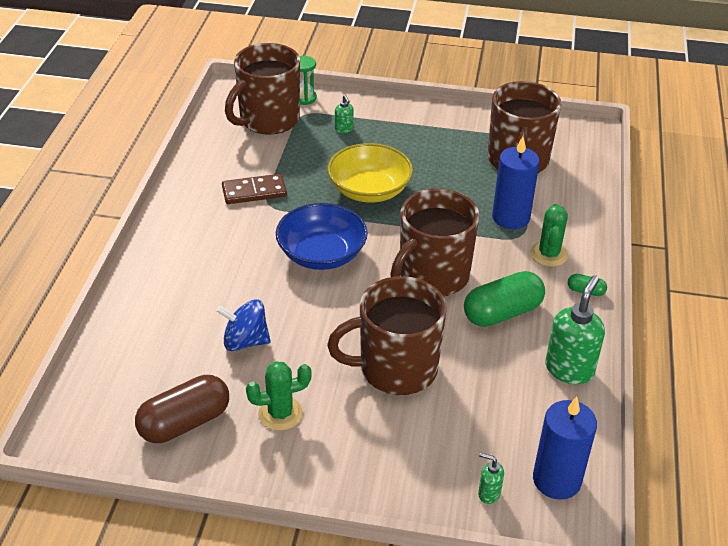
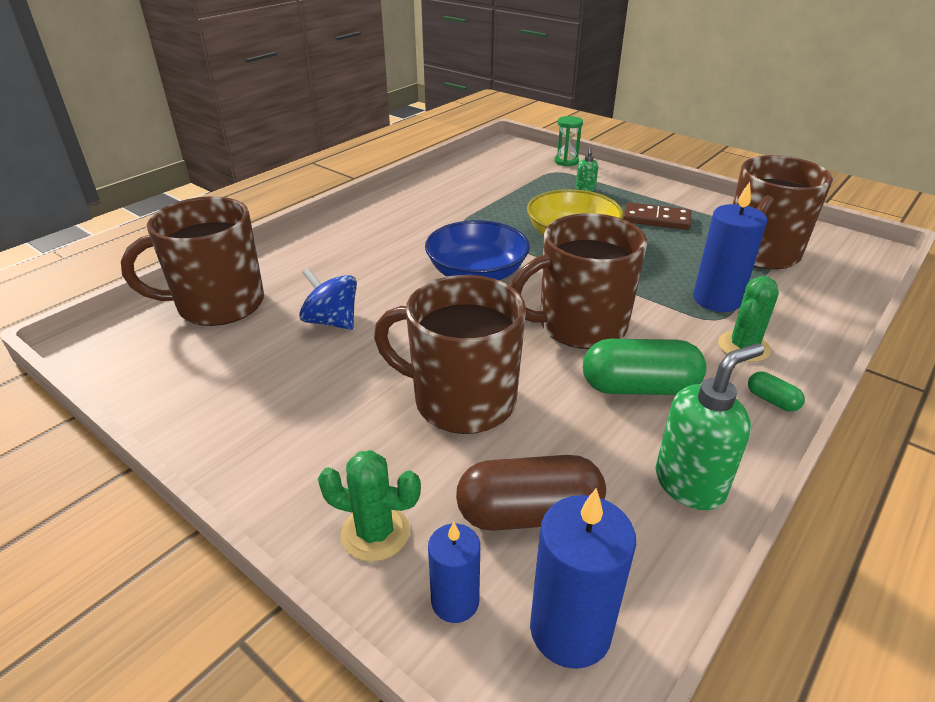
camera: 30 degrees right, 5 degrees down
brown capsule [135,375,229,443] -> brown capsule moved to [456,455,606,531]
brown domino [222,174,287,204] -> brown domino moved to [623,202,691,230]
brown mug [225,43,300,135] -> brown mug moved to [121,196,264,326]
green cactus [246,361,312,431] -> green cactus moved to [318,450,421,562]
green soap dispenser [478,453,504,504] -> blue candle [428,522,480,623]

